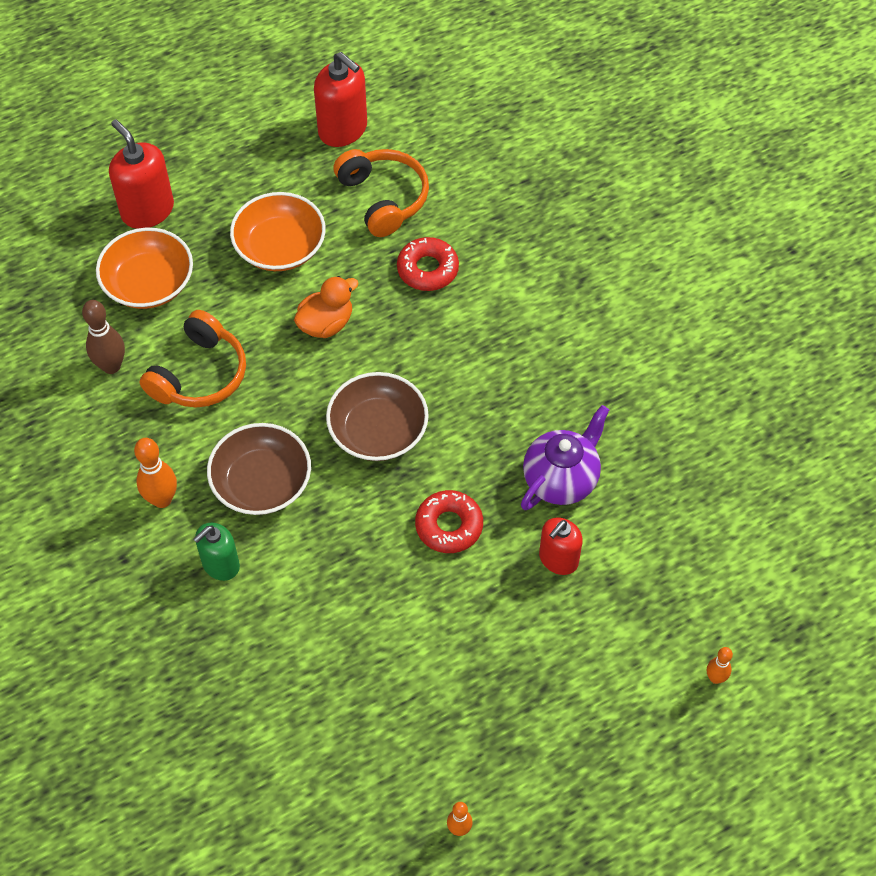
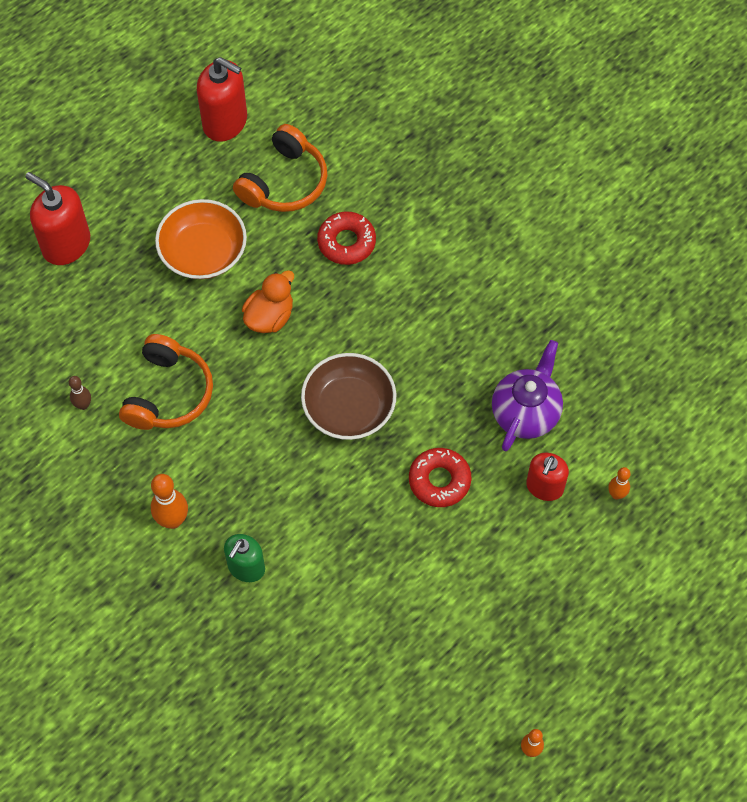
camera: 15 degrees left, 5 degrees up
brown bowling pin [82,300,125,374] -> brown bowling pin [69,376,91,410], size x0.59
orange bowl [96,228,193,309] -> none
brown bowl [207,423,311,515] -> none
orange headphones [333,149,429,237] -> orange headphones turned 75 degrees clockwise [233,124,327,212]
orange bowling pin [707,647,733,684] -> orange bowling pin moved to [608,467,631,500]

